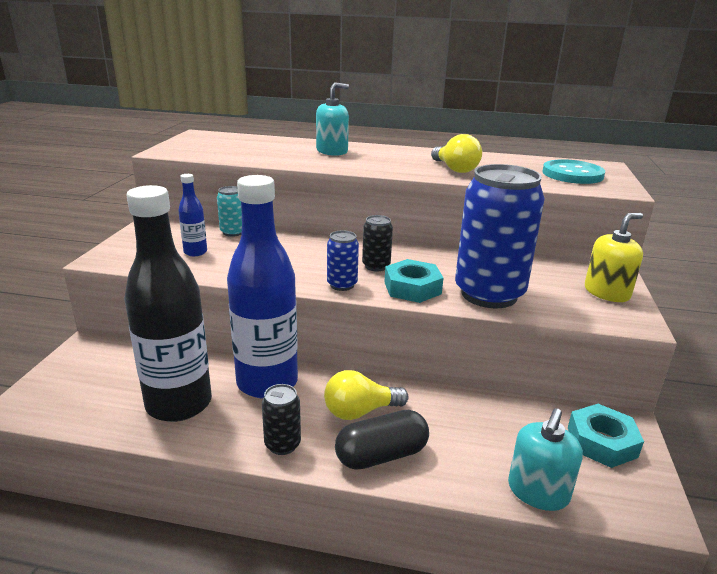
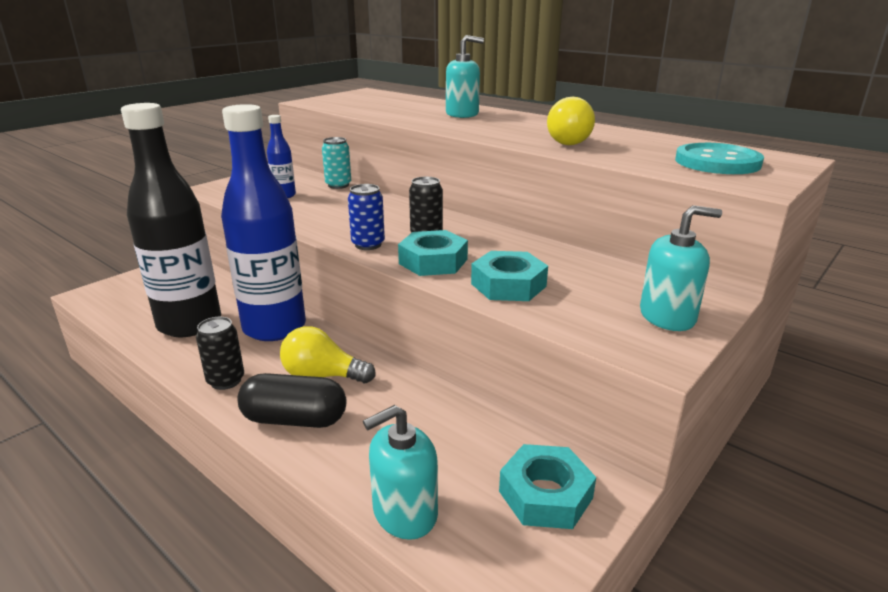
camera: 30 degrees right, 0 degrees up
blue can [455,164,545,308] -> turquoise nut [471,251,548,301]
yellow soap dispenser [585,213,643,302] -> turquoise soap dispenser [640,205,722,331]

